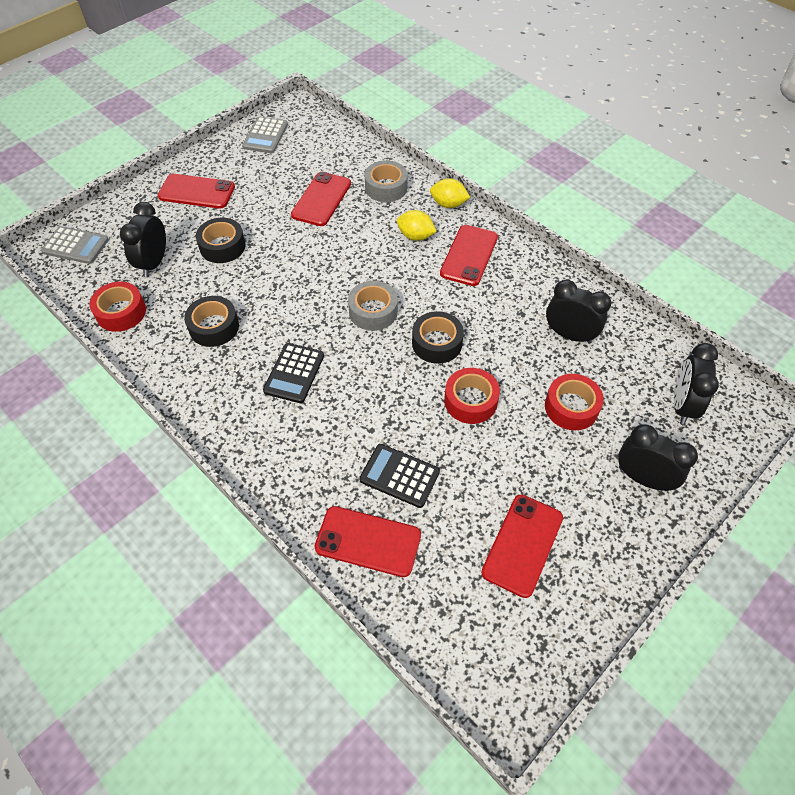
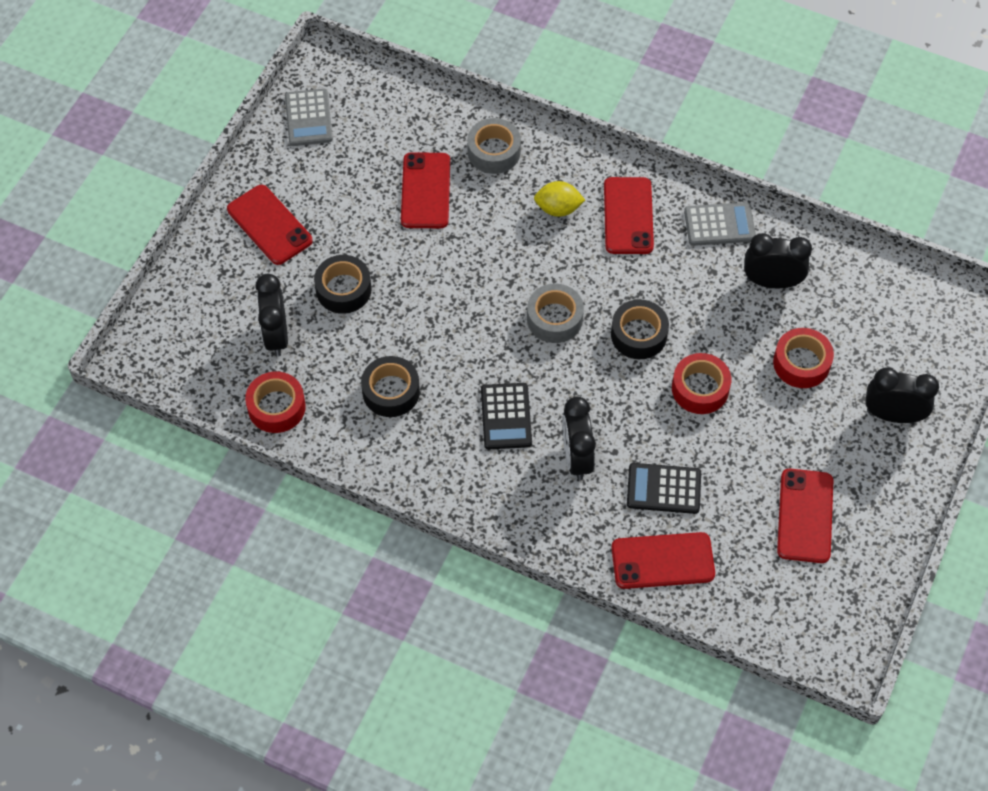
camera: 20 degrees left, 5 degrees up
grey calculator [41,226,109,264] -> grey calculator moved to [684,202,756,246]
red phone [158,174,235,209] -> red phone turned 60 degrees clockwise [227,185,313,265]
yellow lemon [430,178,470,208] -> none
black clock [674,343,719,424] -> black clock moved to [562,397,596,480]

